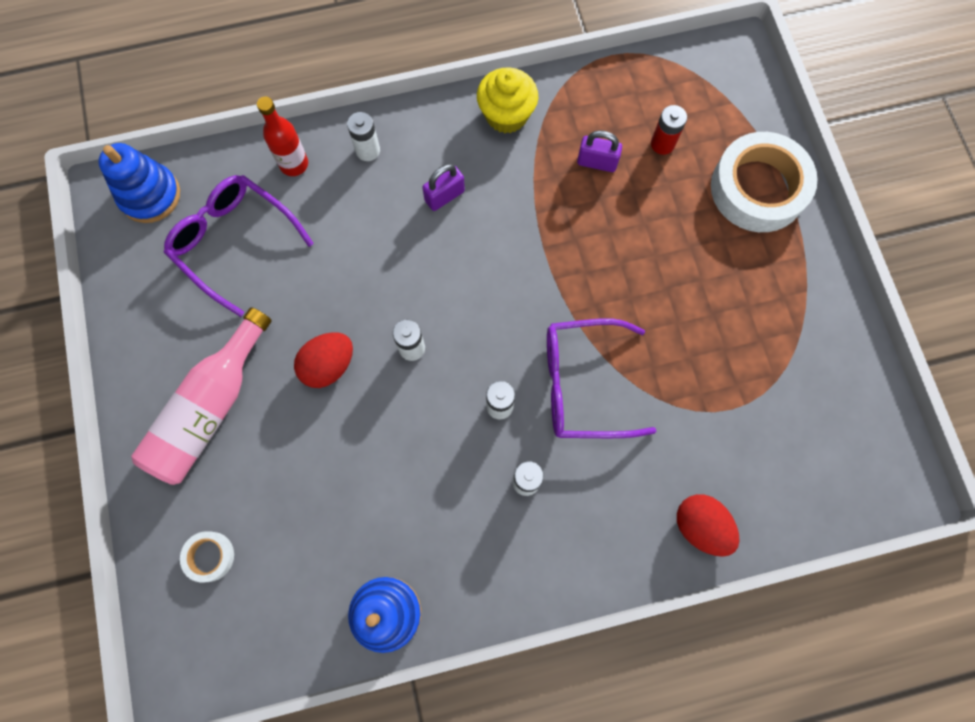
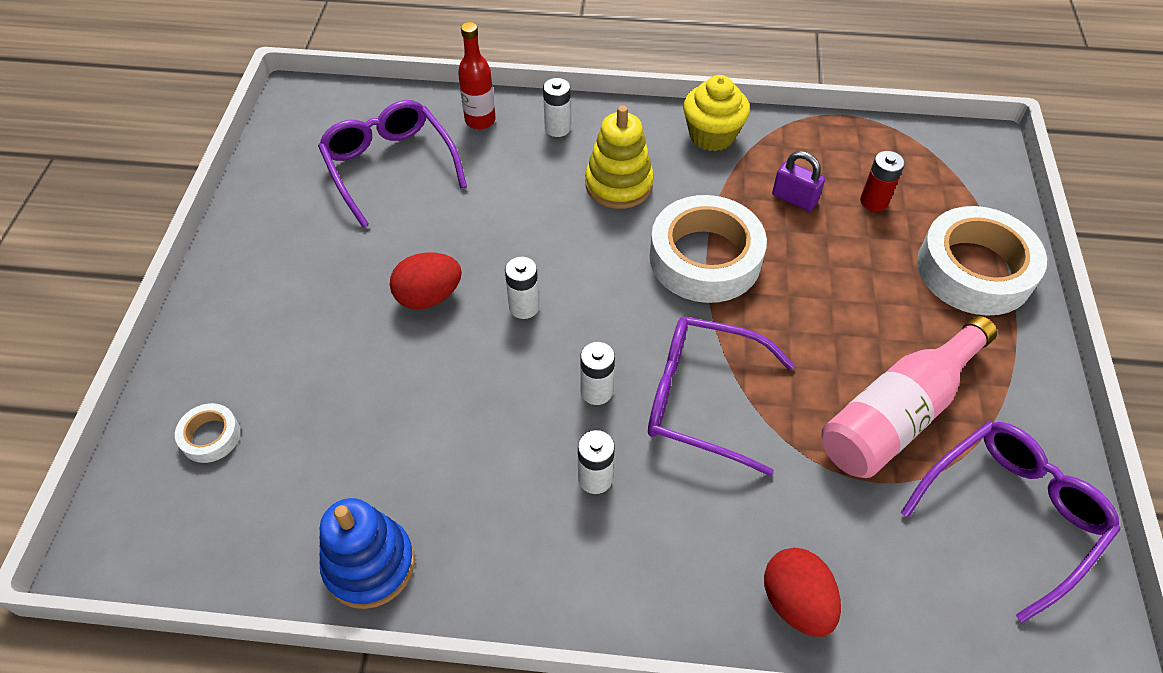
camera: 20 degrees right, 20 degrees down
blue stacking toy [98,143,180,223] -> none
pink bottle [131,307,272,485] -> pink bottle moved to [821,316,997,478]
purple padlock [422,164,465,211] -> yellow stacking toy [585,105,654,209]
none -> white tape [650,195,767,303]
none -> purple glasses [901,422,1121,623]

